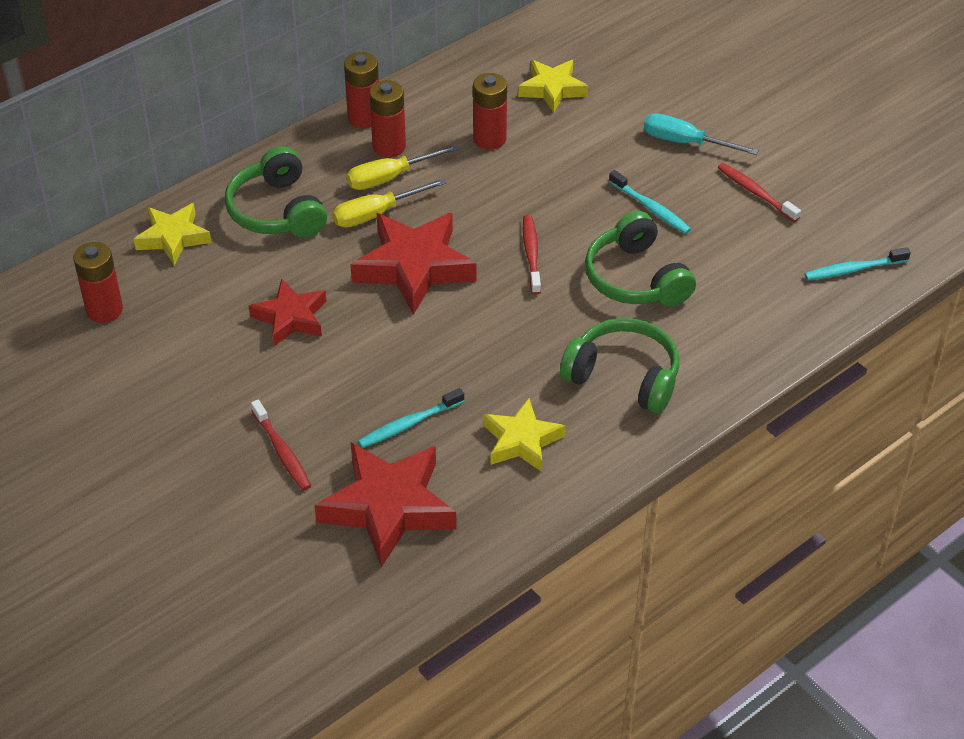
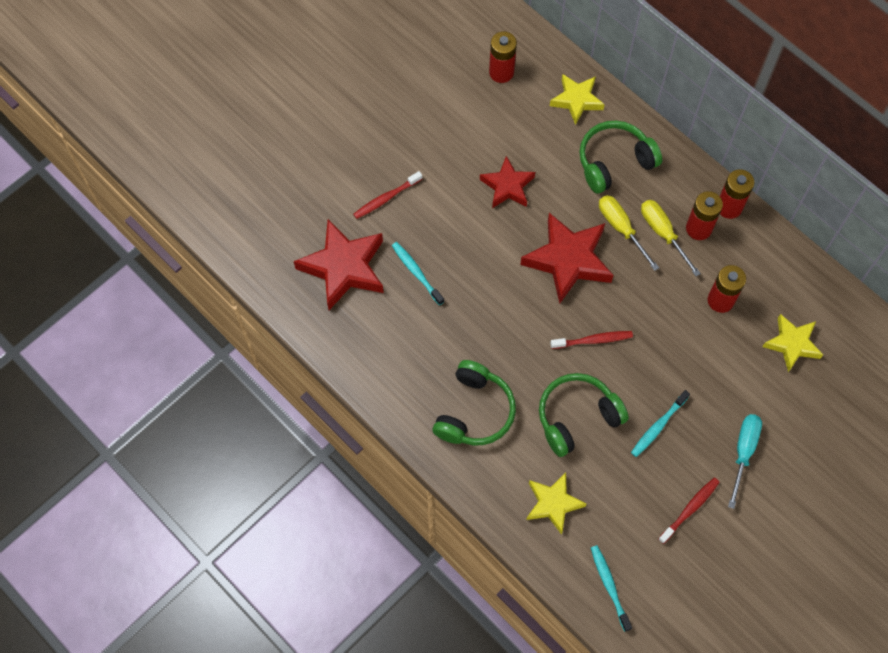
camera: 85 degrees right, 20 degrees up
yellow star [483,398,566,472] -> yellow star moved to [526,473,586,535]

